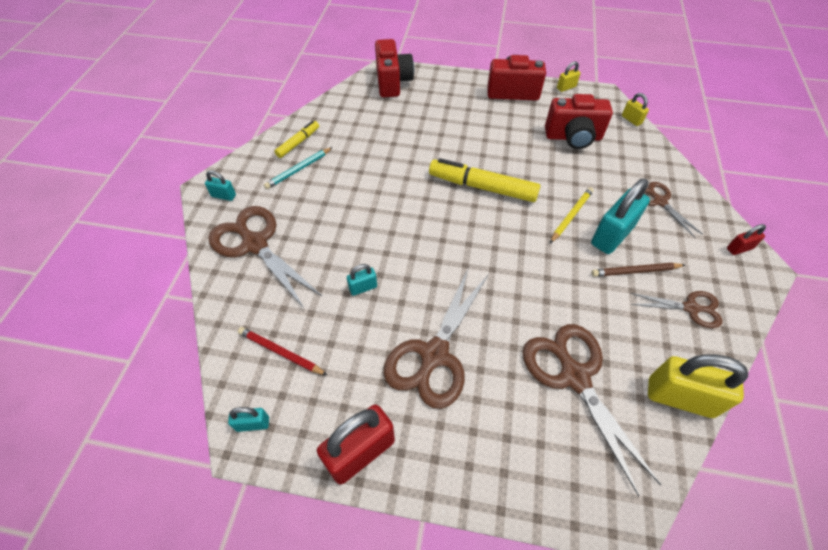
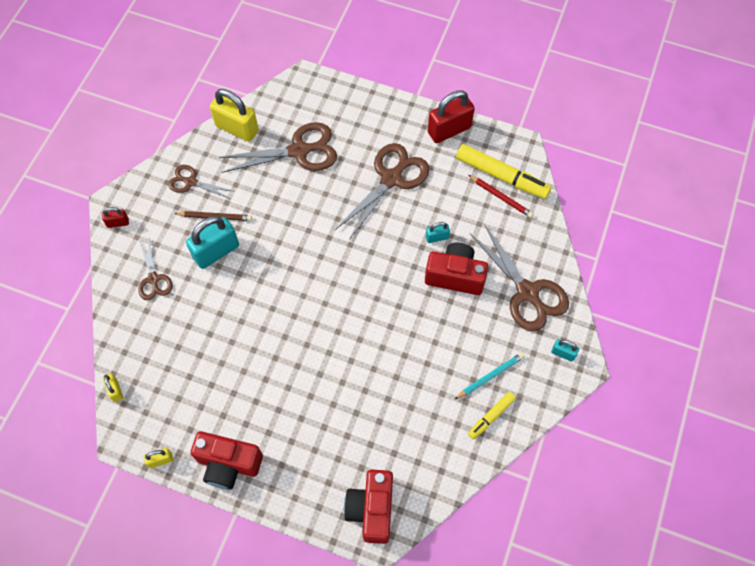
camera: 170 degrees left, 10 degrees up
turquoise padlock [228,407,269,432] -> none
yellow marker [429,158,540,202] -> yellow marker moved to [456,144,551,199]
brown scissors [523,324,661,497] -> brown scissors turned 90 degrees counterclockwise [219,122,337,173]
red camera [545,94,613,149] -> red camera moved to [425,243,488,295]
yellow pencil [550,187,594,243] -> none

